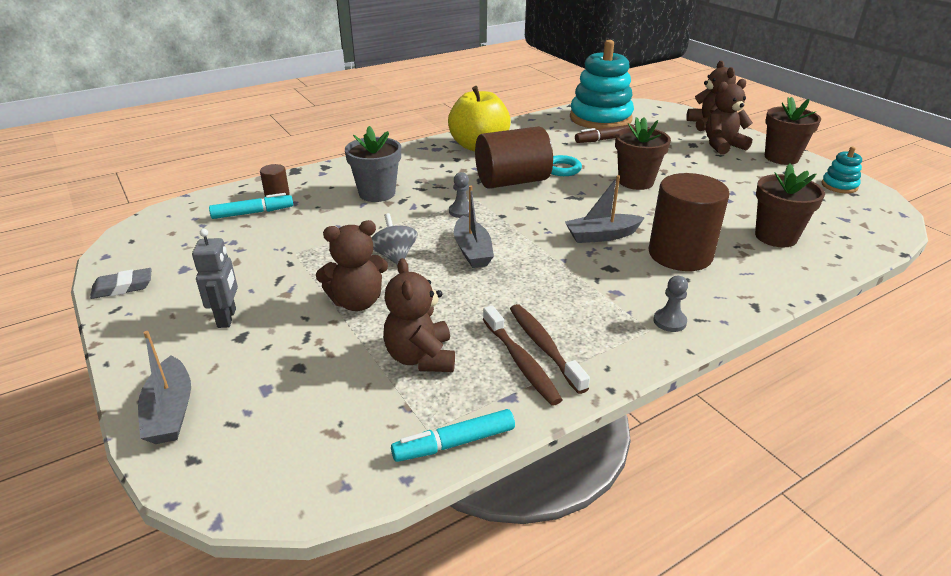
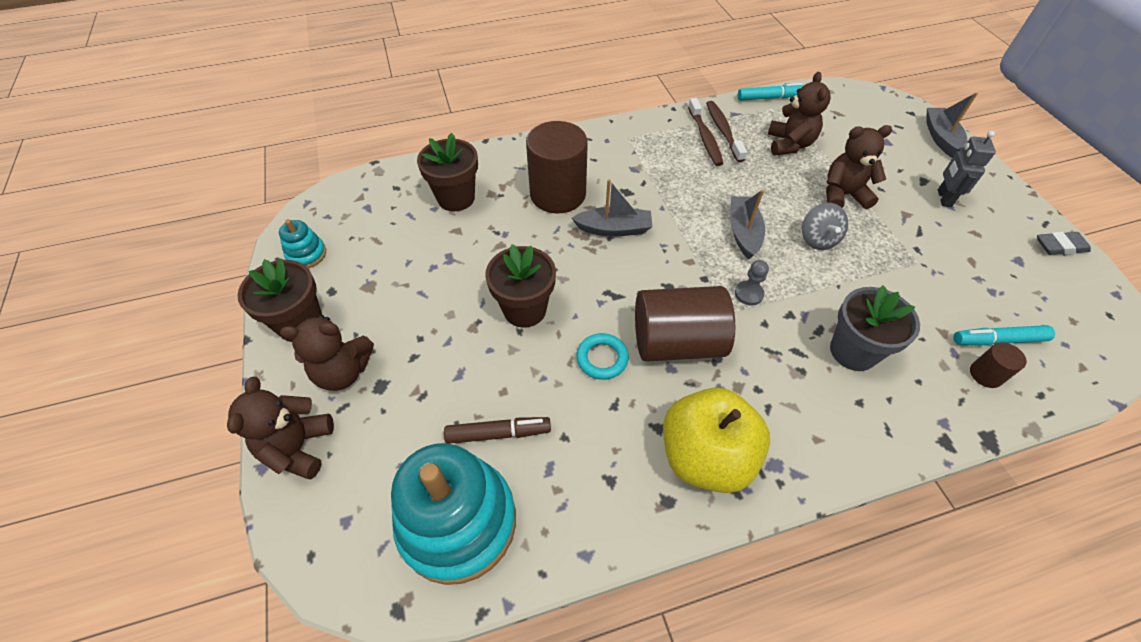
camera: 165 degrees left, 20 degrees up
grey pawn [653,276,688,332] -> none

